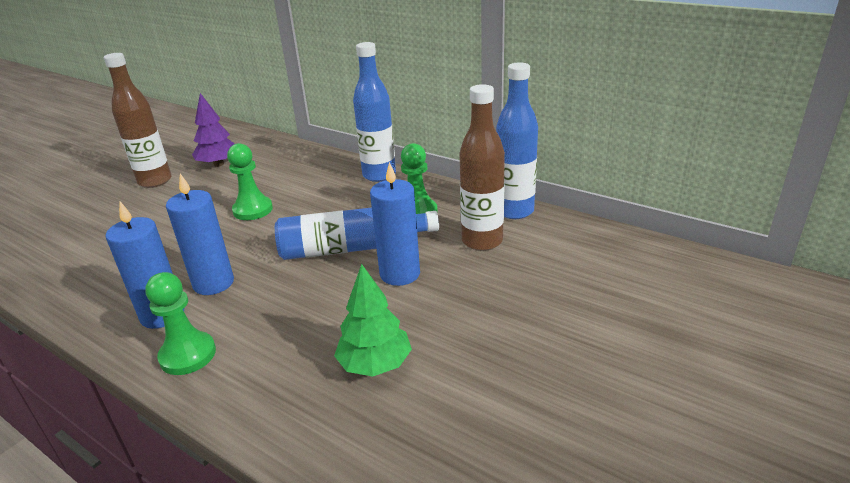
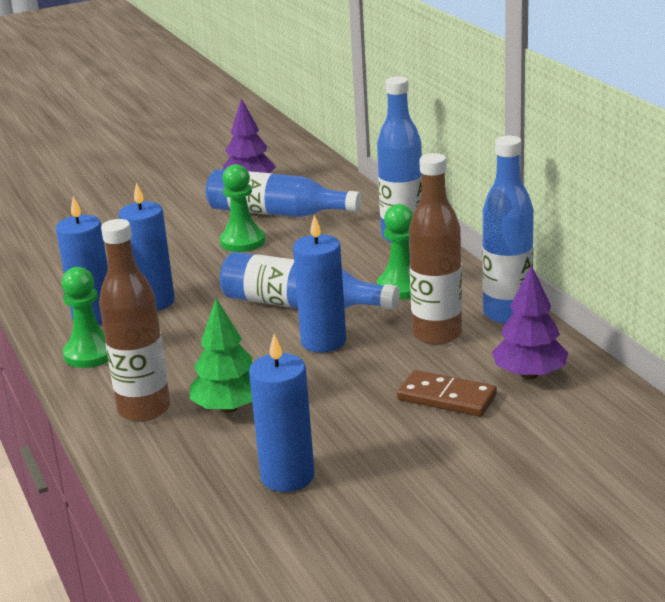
camera: 30 degrees right, 5 degrees down
brown bottle [104,53,172,188] -> brown bottle moved to [99,219,170,422]
none -> blue bottle [206,169,362,217]
none -> blue candle [249,334,315,492]
none -> brown domino [397,370,497,417]
none -> purple tree [492,265,568,379]

